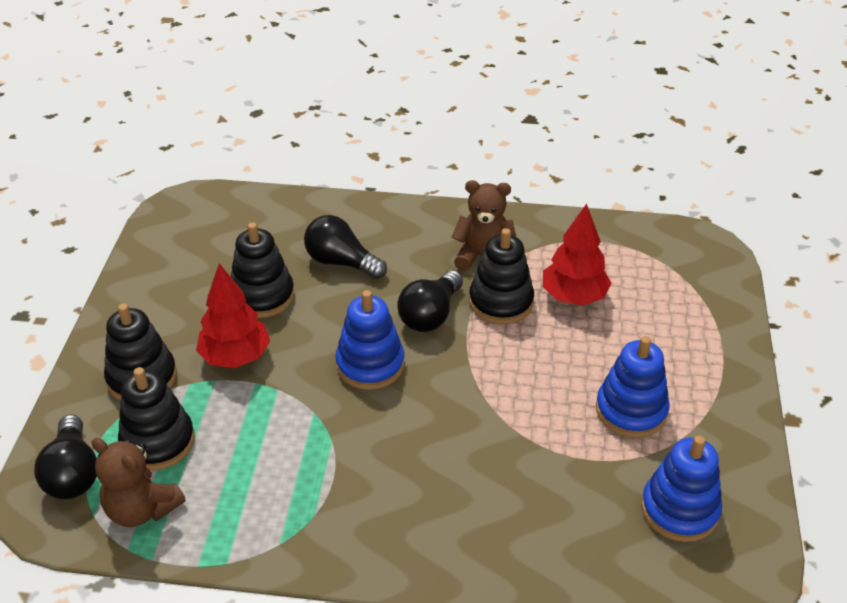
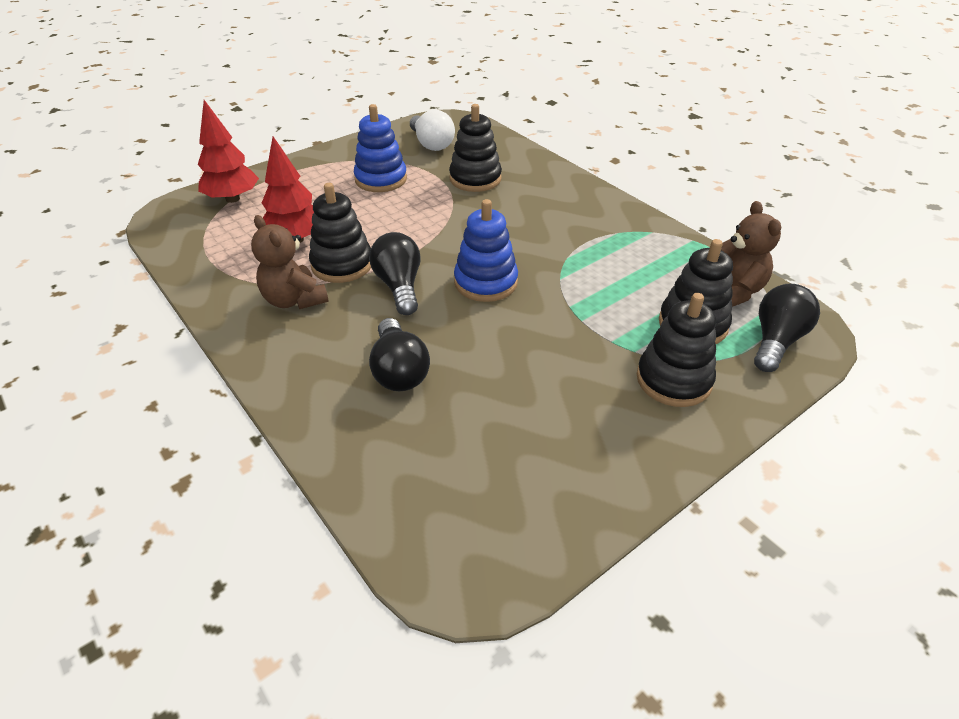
camera: 135 degrees left, 0 degrees up
red tree [196,263,270,368] -> red tree moved to [198,100,259,203]
black stacking toy [231,222,294,318] -> black stacking toy moved to [449,104,502,192]
black light bulb [397,270,463,332] -> black light bulb turned 90 degrees counterclockwise [369,232,421,315]
blue stacking toy [641,436,722,542] -> white light bulb [410,110,455,151]

